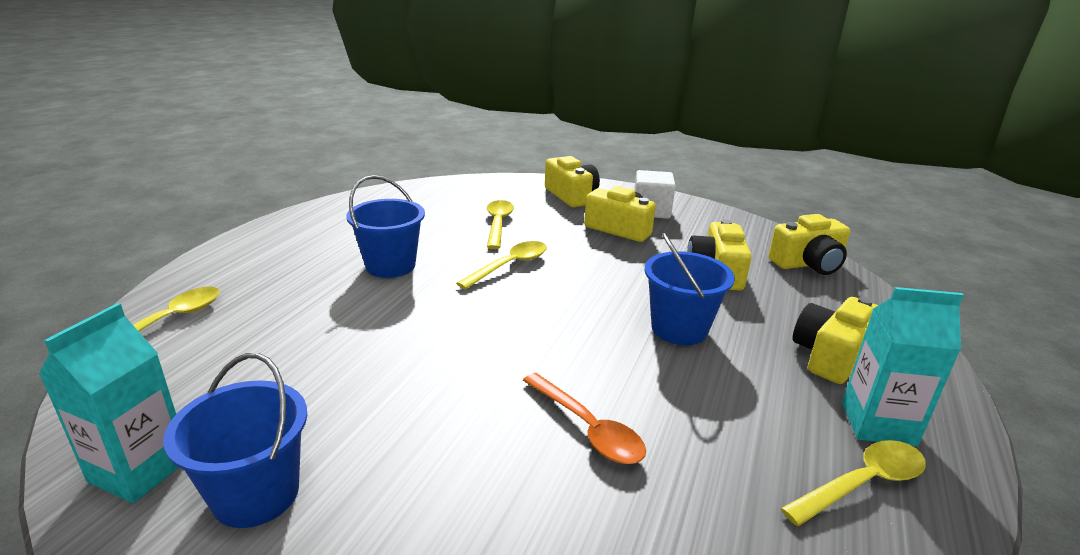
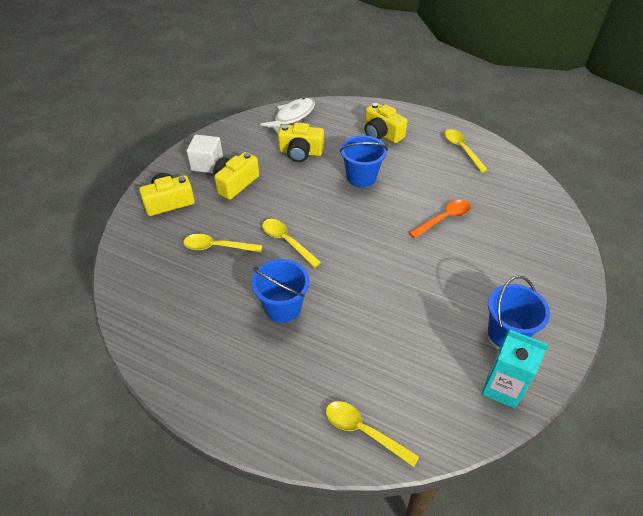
camera: 85 degrees left, 20 degrees up
yellow camera [769,214,850,275] -> white fish [260,98,315,134]
turquoise carton [842,287,964,446] -> none

